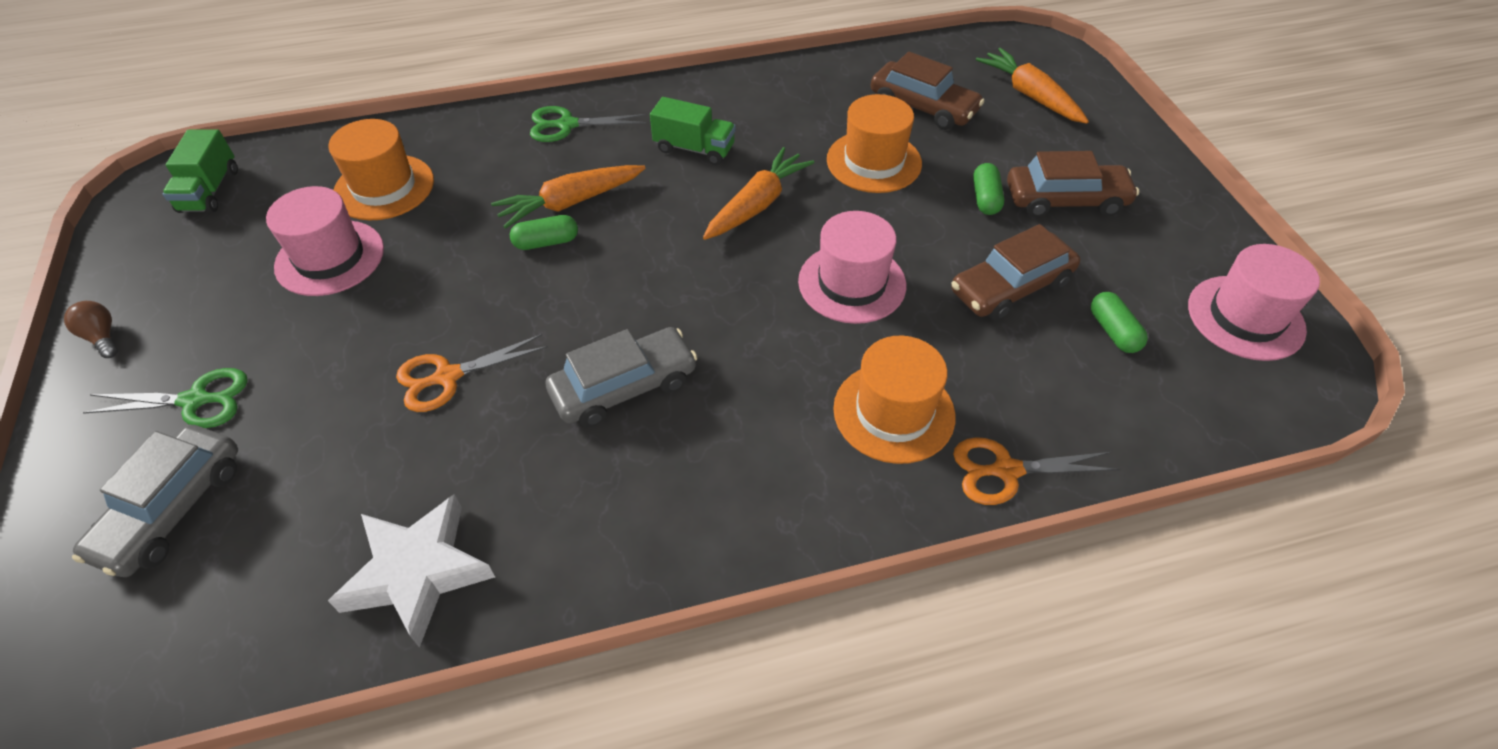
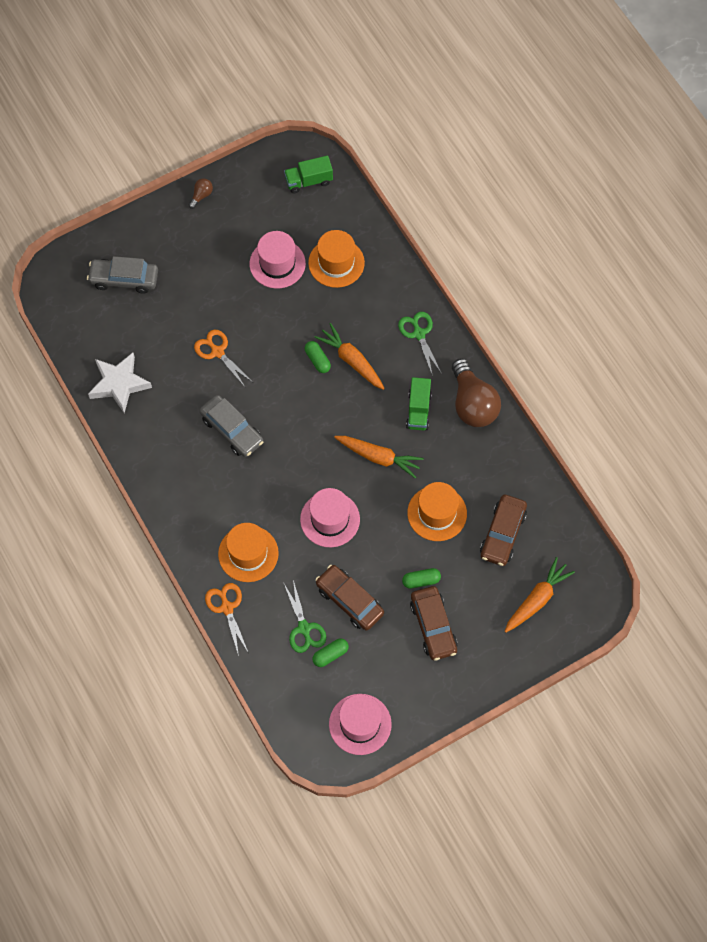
camera: 75 degrees right, 15 degrees up
green scissors [83,368,248,428] -> green scissors moved to [283,580,326,653]
none -> brown light bulb [452,359,501,427]

